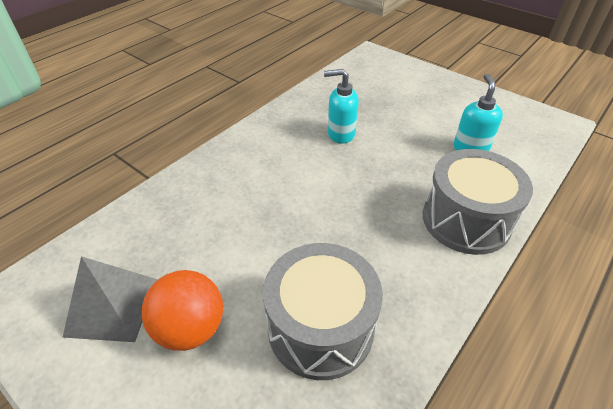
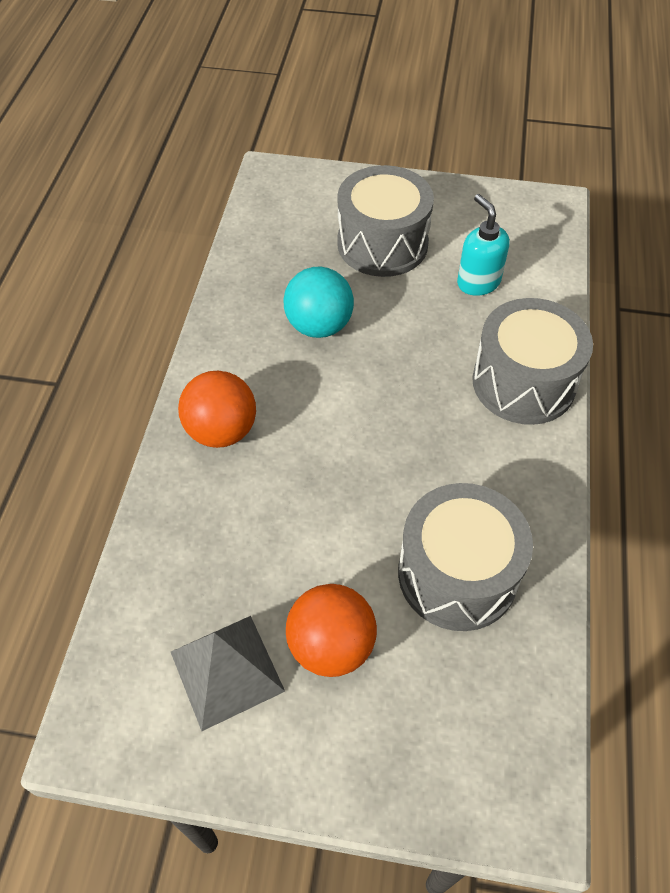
camera: 30 degrees left, 10 degrees up
turquoise soap dispenser [324,69,359,144] -> turquoise ball [283,266,354,338]
none -> orange ball [178,371,256,448]
none -> grey drum [337,165,434,277]

